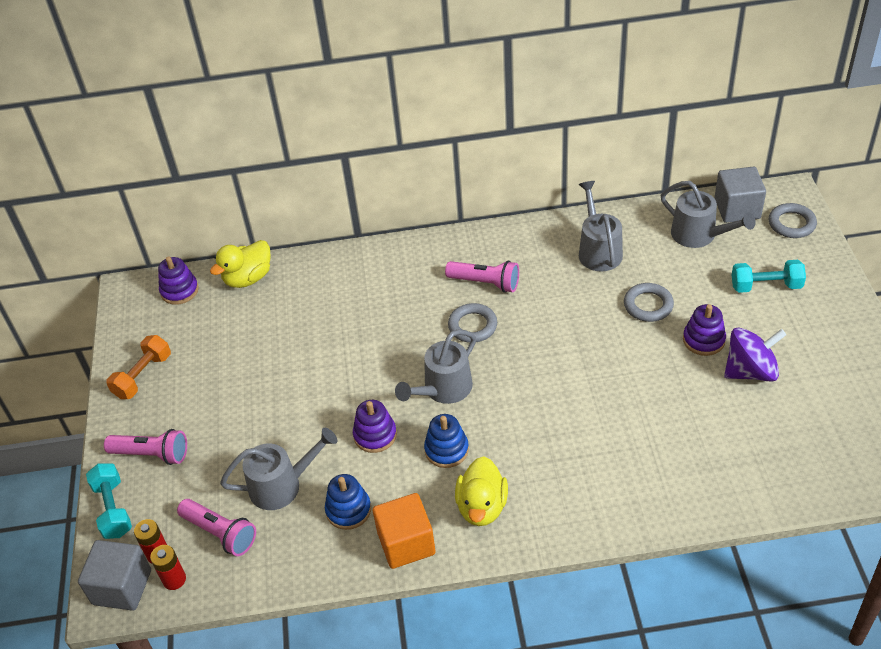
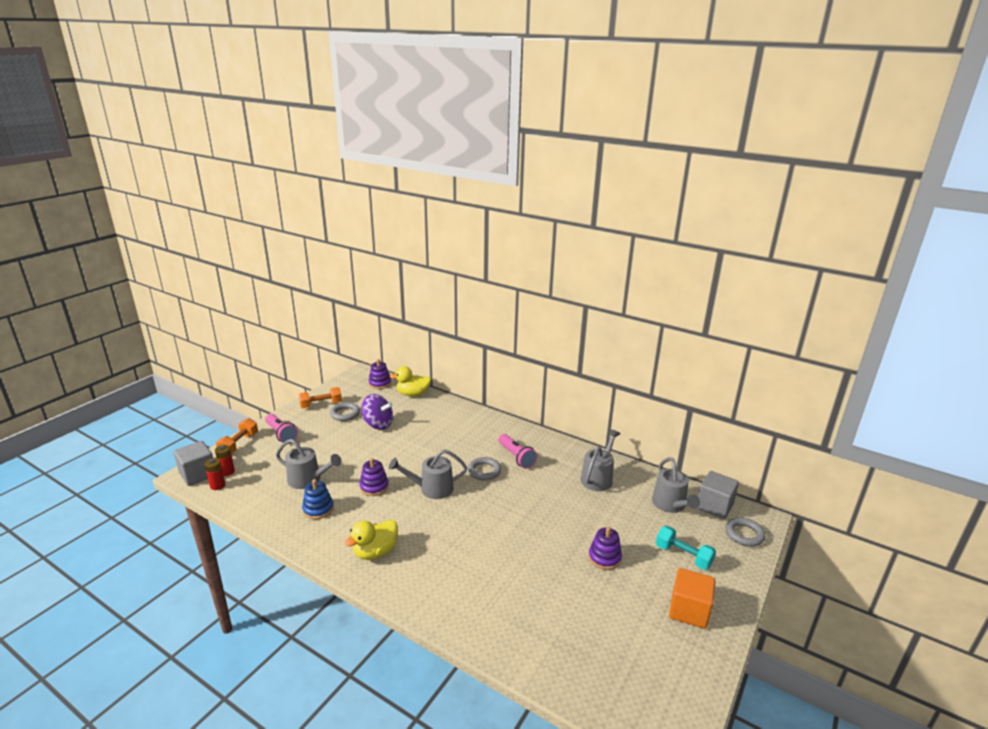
camera: 35 degrees right, 20 degrees down
turquoise dumbbell [86,463,132,539] -> orange dumbbell [216,418,258,454]
pink flashlight [177,499,256,556] -> none
orange cube [373,493,435,569] -> orange cube moved to [669,568,715,629]
blue stacking toy [424,414,469,468] -> none
grey ring [624,283,674,322] -> grey ring moved to [330,402,360,421]
purple spinning top [724,327,786,382] -> purple spinning top moved to [362,394,393,430]

